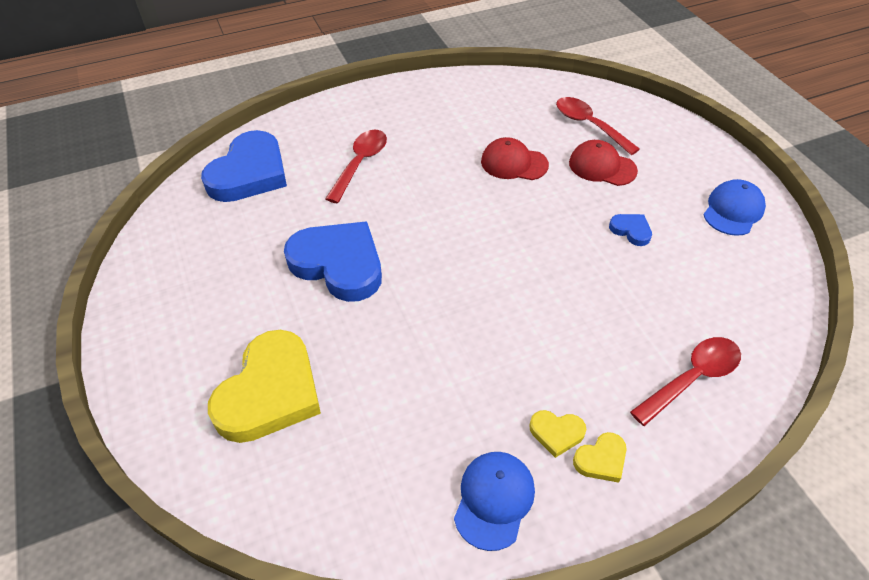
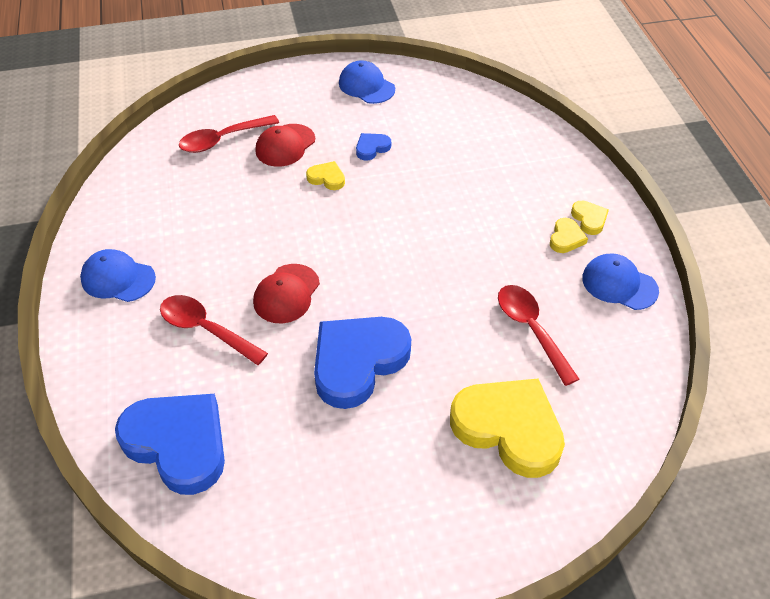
camera: 80 degrees left, 0 degrees up
red cap [481,137,549,180] -> red cap moved to [253,264,320,323]
red spoon [630,337,741,426] -> red spoon moved to [498,285,579,386]
none -> blue cap [80,249,156,302]
none -> yellow heart [306,161,345,190]

